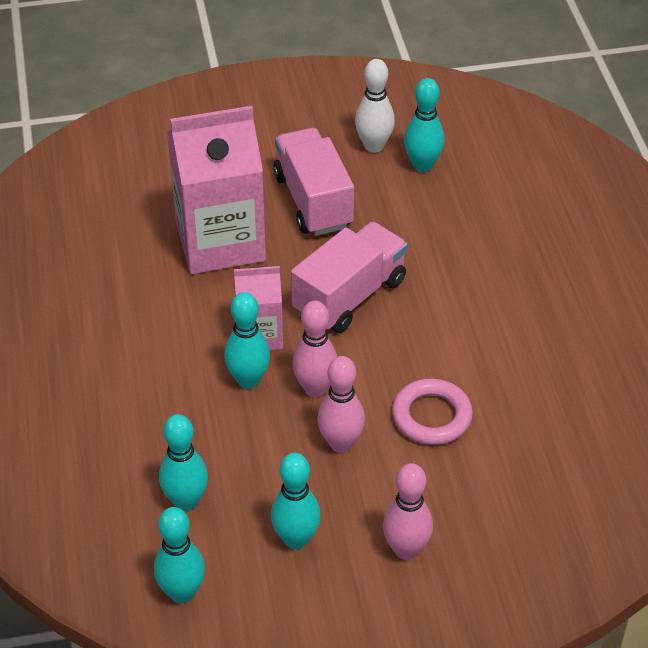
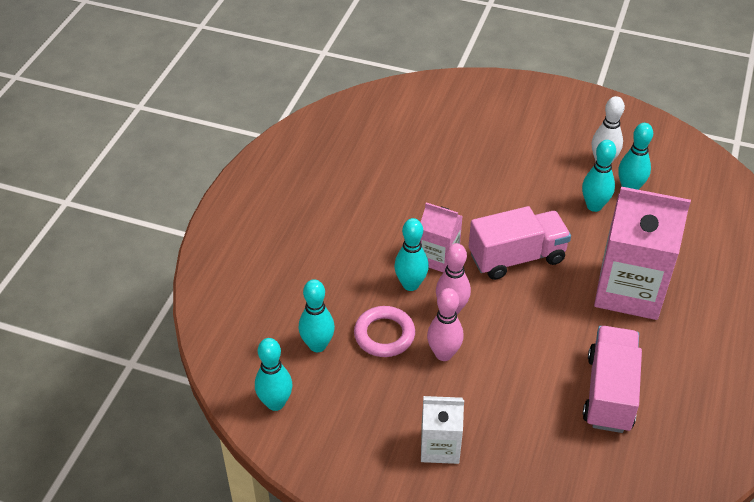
camera: 30 degrees right, 0 degrees up
pink carton [167,106,266,274] -> pink carton moved to [594,187,691,320]
turquoise bowling pin [271,453,321,549] -> turquoise bowling pin moved to [582,140,616,212]
pink truck [273,128,354,236] -> pink truck moved to [583,326,642,433]
pink bowling pin [383,463,433,560] -> white carton [421,396,464,464]
pink ring [392,379,473,445] -> pink ring moved to [354,306,415,357]

